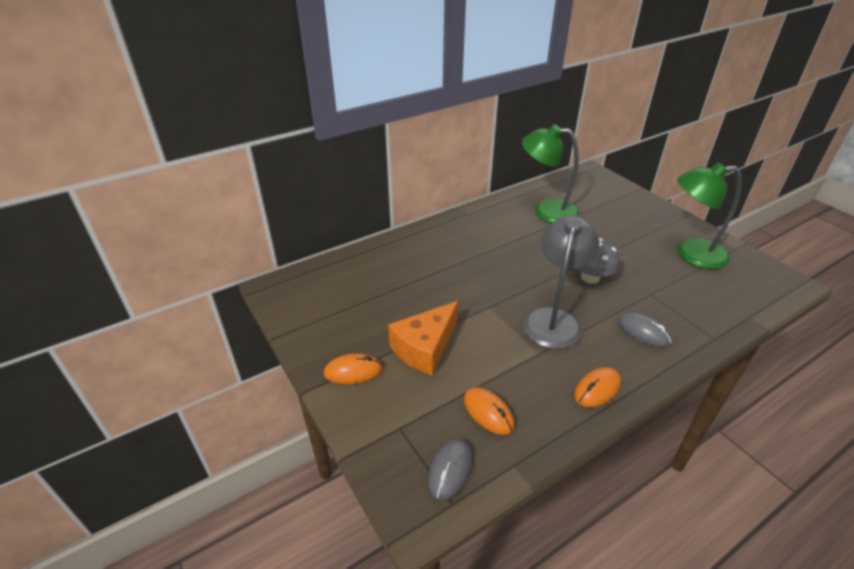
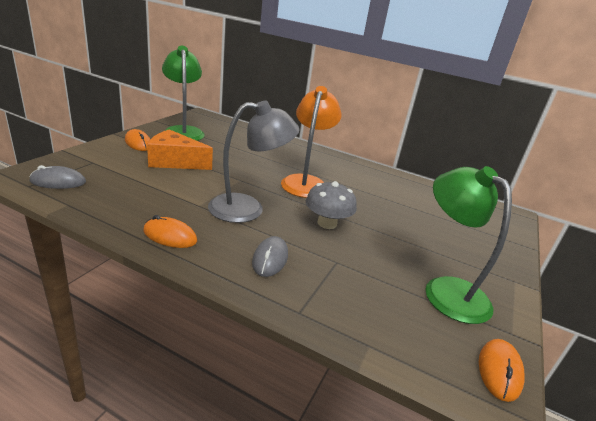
camera: 55 degrees right, 10 degrees down
orange mouse [464,387,515,435] -> orange mouse moved to [479,339,525,402]
green lamp [522,125,580,223] -> green lamp moved to [162,46,205,141]
none -> orange lamp [281,86,342,198]

